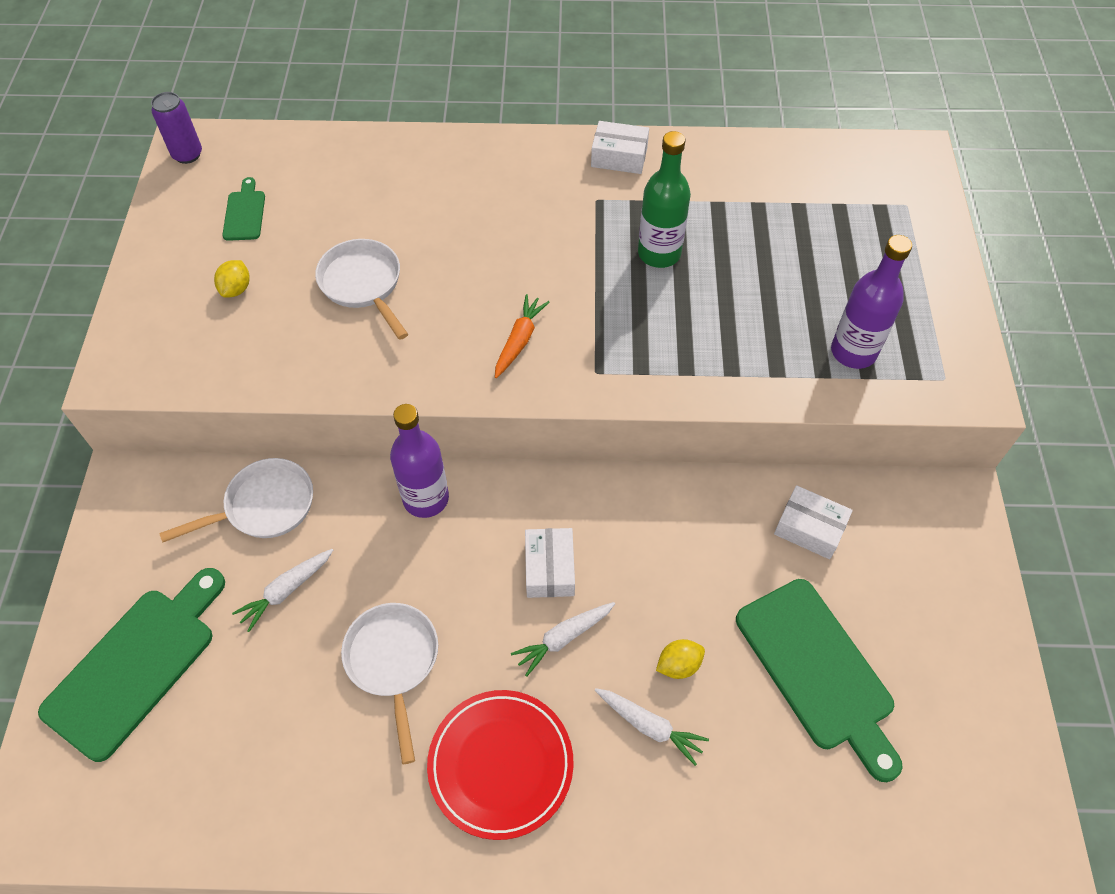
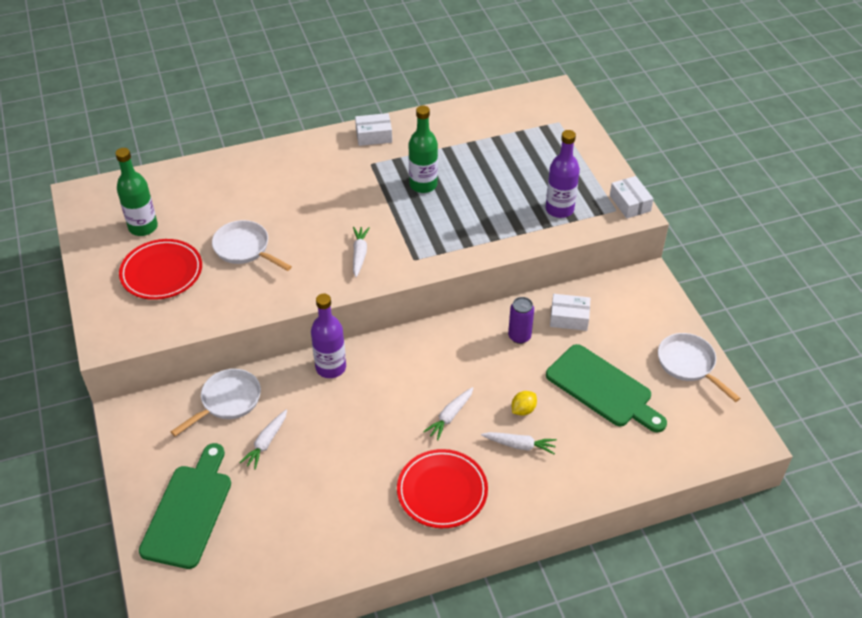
camera: 20 degrees left, 10 degrees down
purple can [151,92,202,164] -> purple can moved to [508,297,534,344]
yellow lemon [214,260,249,298] -> red plate [119,239,202,300]
green cutting board [222,177,265,241] -> green bottle [115,148,158,236]
white pan [341,603,438,764] -> white pan moved to [658,333,740,402]
orange carrot [495,294,550,378] -> white carrot [353,227,370,277]
white box [525,528,575,598] -> white box moved to [610,176,654,218]

